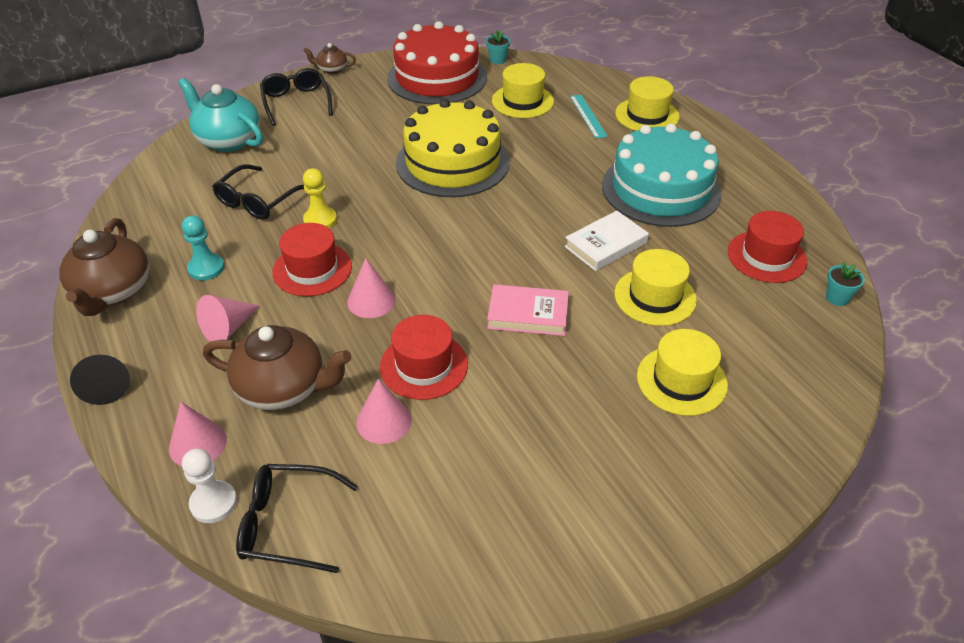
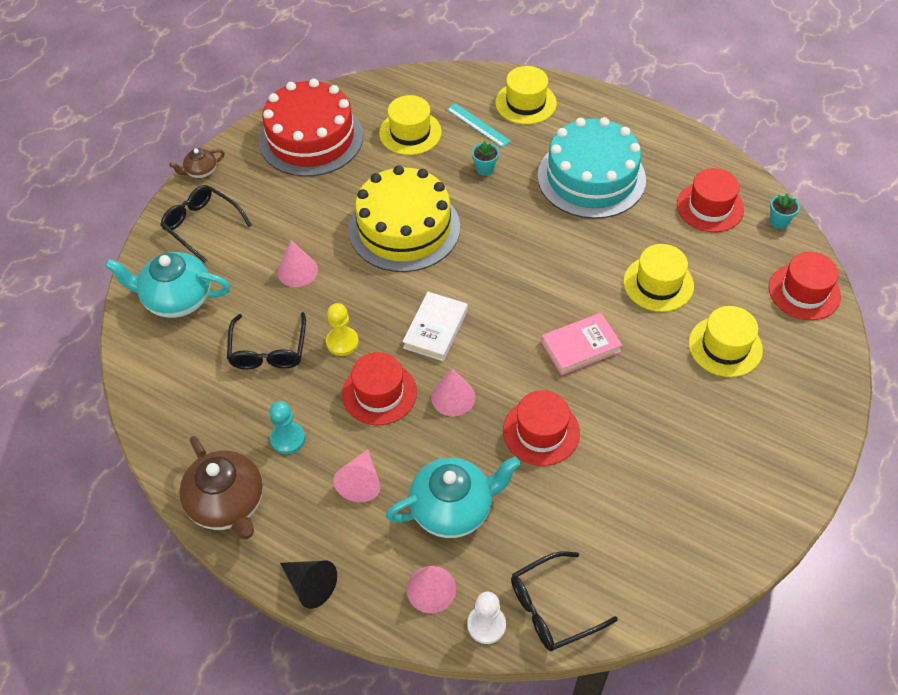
camera: 30 degrees left, 10 degrees up
brown teapot [203,325,352,410] -> turquoise teapot [386,457,520,538]
pink cone [356,379,412,444] -> pink cone moved to [277,240,318,287]
turquoise flower pot [486,30,510,64] -> turquoise flower pot moved to [472,141,499,176]
white book [564,211,649,271] -> white book moved to [402,292,468,361]
none -> red hat [769,252,841,320]

